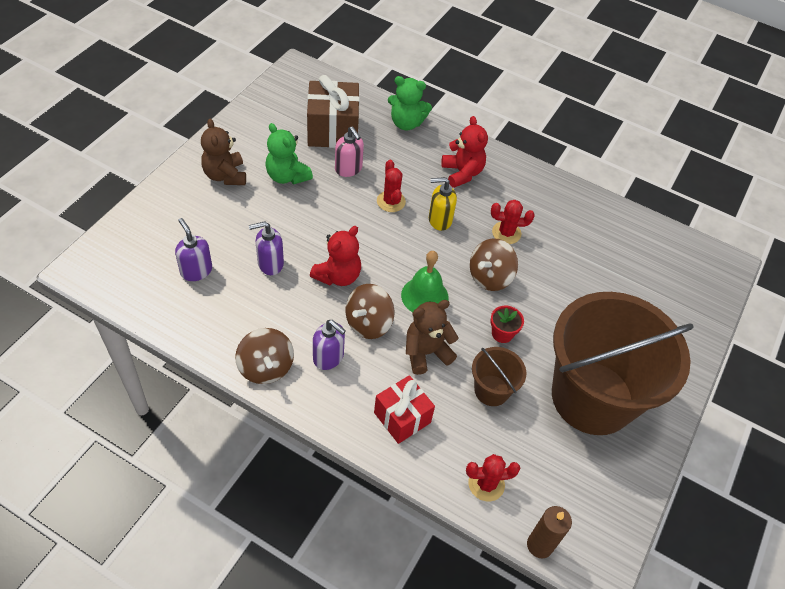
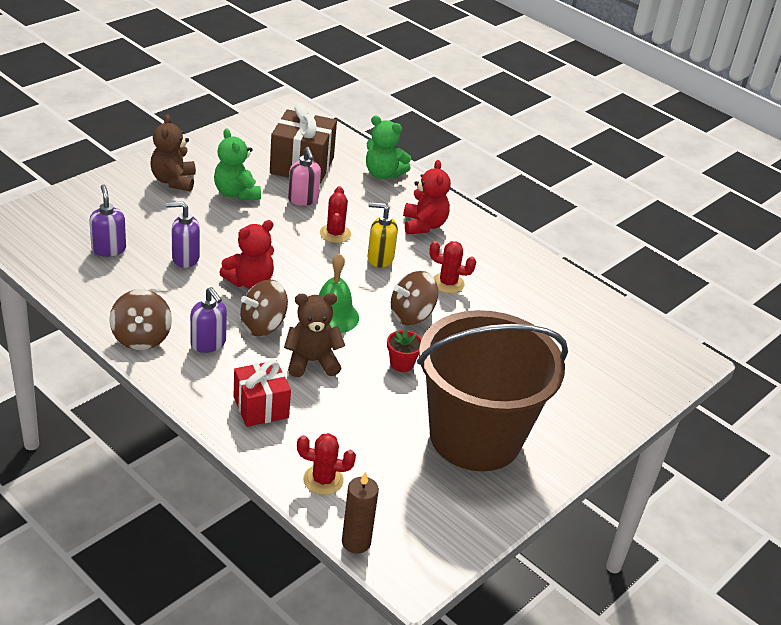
camera: 15 degrees right, 15 degrees down
brown bucket [472,347,526,406] -> none

